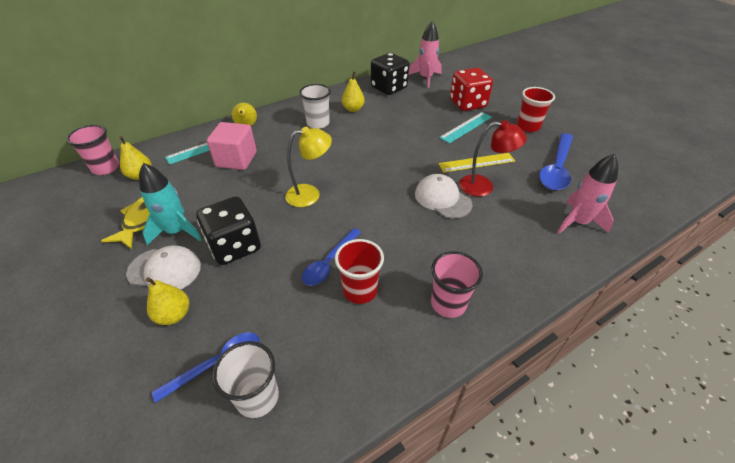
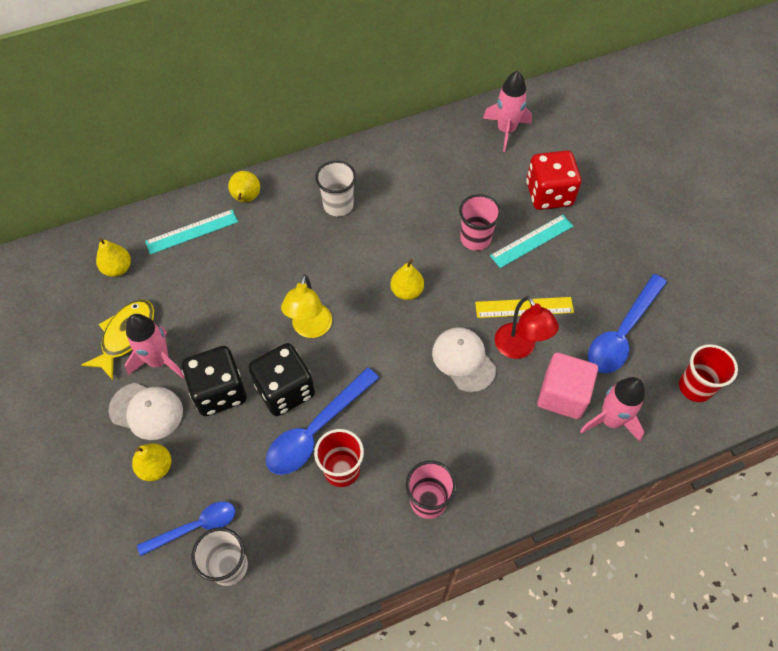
camera: 10 degrees right, 15 degrees up
pink cup [67,125,119,175] -> pink cup moved to [459,194,501,251]
turquoise rocket [139,163,202,245] -> pink rocket [125,314,185,379]
pink cube [207,122,257,170] -> pink cube moved to [537,352,598,419]
yellow lamp [285,127,332,207] -> yellow lamp turned 105 degrees clockwise [281,274,332,338]
blue spoon [302,228,361,286] -> blue spoon [266,368,379,475], size x1.54
yellow pear [342,71,365,112] -> yellow pear moved to [390,259,424,300]
black dice [371,53,409,95] -> black dice moved to [249,343,315,416]
red lamp [459,120,527,197] -> red lamp turned 45 degrees clockwise [495,296,559,359]
red cup [517,87,555,132] -> red cup moved to [679,344,738,402]

